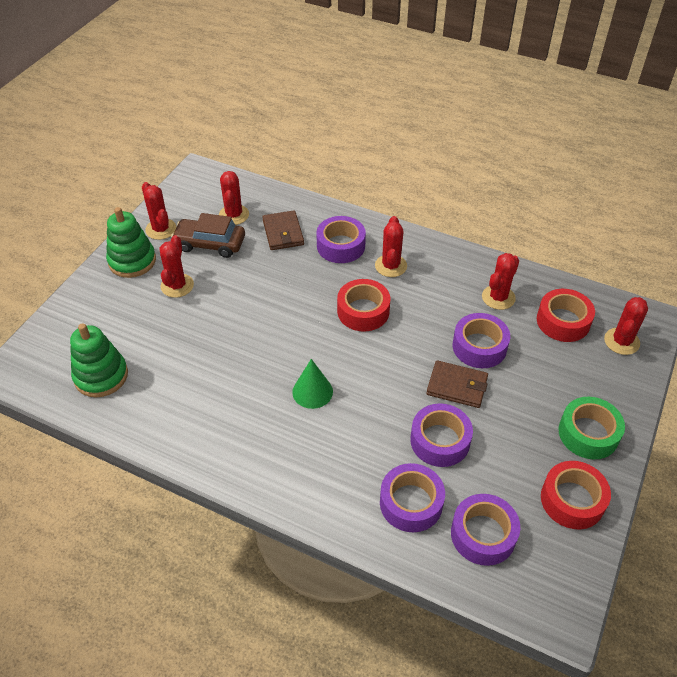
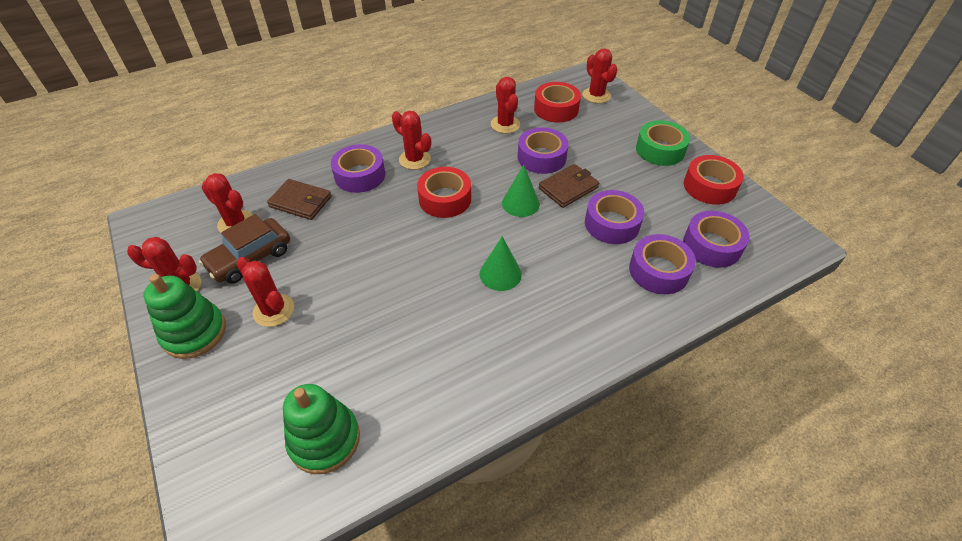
camera: 55 degrees left, 0 degrees up
none -> green cone [502,165,540,217]

